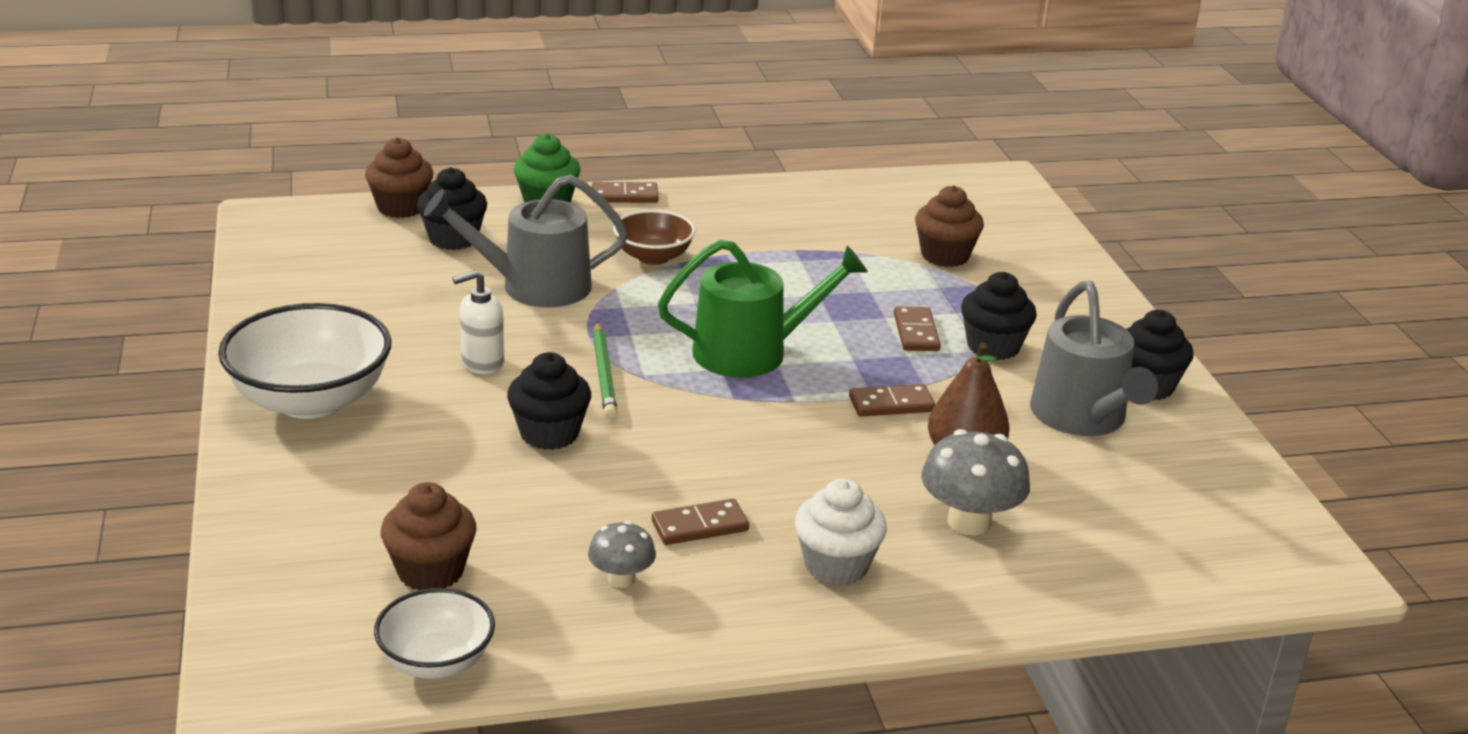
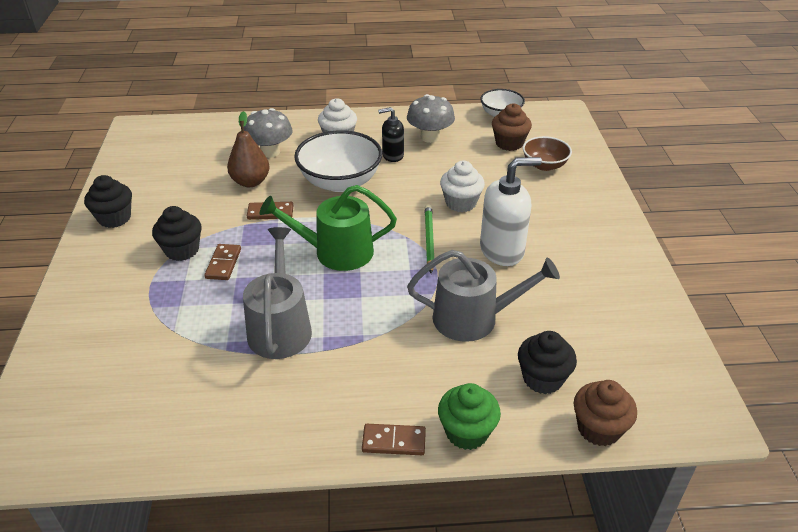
camera: 170 degrees left, 10 degrees up
white bowl [218,303,392,419] -> white bowl moved to [294,130,382,192]
white soap dispenser [452,270,504,374] -> white soap dispenser [480,157,542,266], size x1.69
black cupcake [507,352,591,450] -> white cupcake [440,161,485,212]
grey mushroom [588,521,656,588] -> grey mushroom [407,94,455,143], size x1.70
brown bowl [613,210,696,265] -> brown bowl moved to [523,136,572,171]
brown domino [652,499,749,545] -> black soap dispenser [378,107,404,162]
brown cupcake [915,185,984,267] -> none
grey watering can [1030,281,1158,436] -> grey watering can moved to [243,227,312,359]

